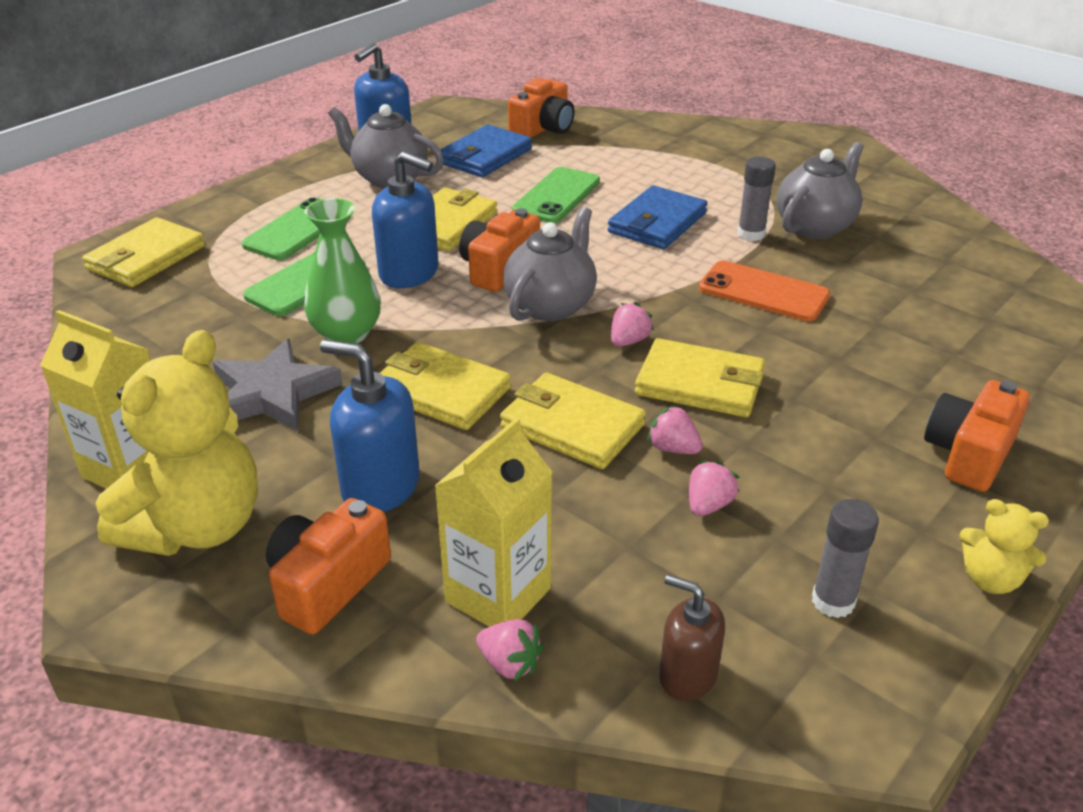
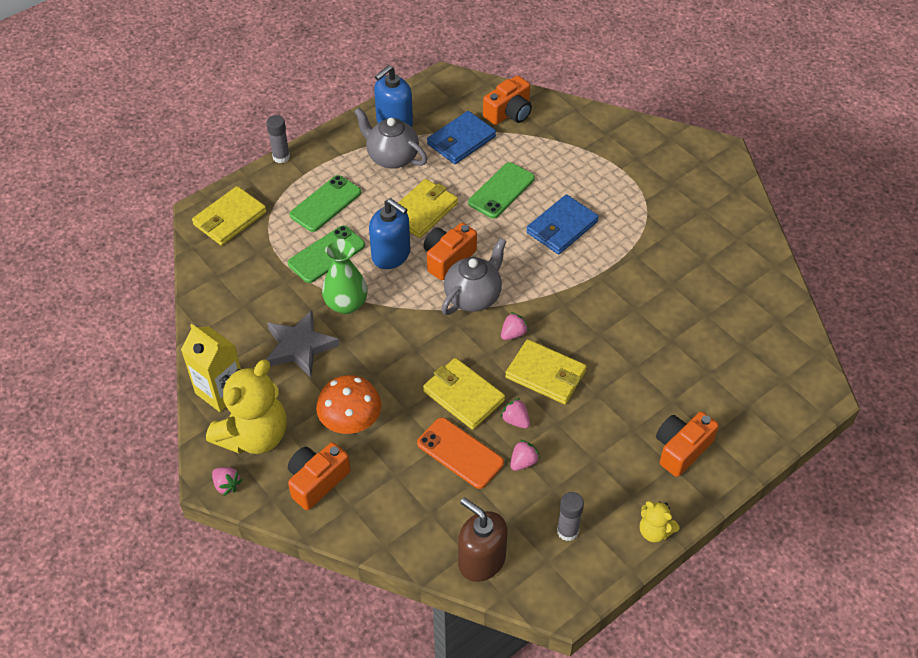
camera: 10 degrees right, 15 degrees up
blue soap dispenser [320,340,420,512] -> orange mushroom [316,375,381,434]
yellow wallet [380,342,511,430] -> none
yellow carton [435,417,553,627] -> none
pink strawberry [476,619,544,682] -> pink strawberry moved to [212,467,242,496]
brown soap dispenser [659,575,725,701] -> brown soap dispenser [458,498,508,582], size x1.58
orange phone [699,261,830,321] -> orange phone moved to [417,418,504,489]
grey glue stick [737,156,776,241] -> grey glue stick moved to [266,115,290,163]
grey teapot [777,142,864,239] -> none

